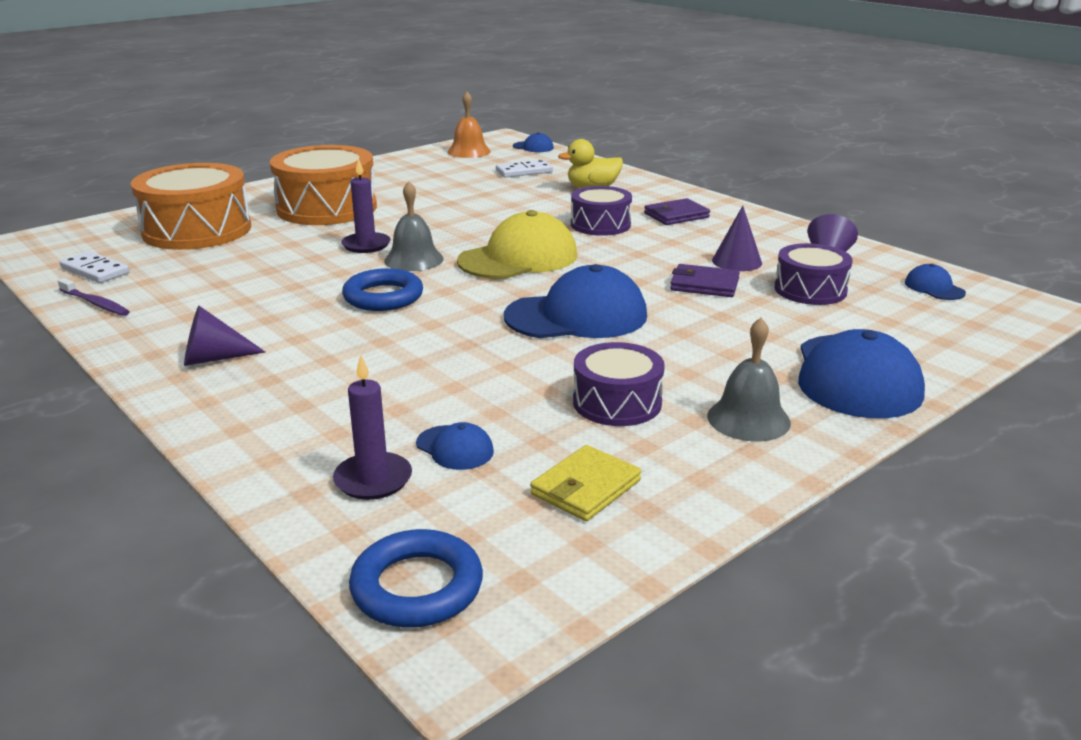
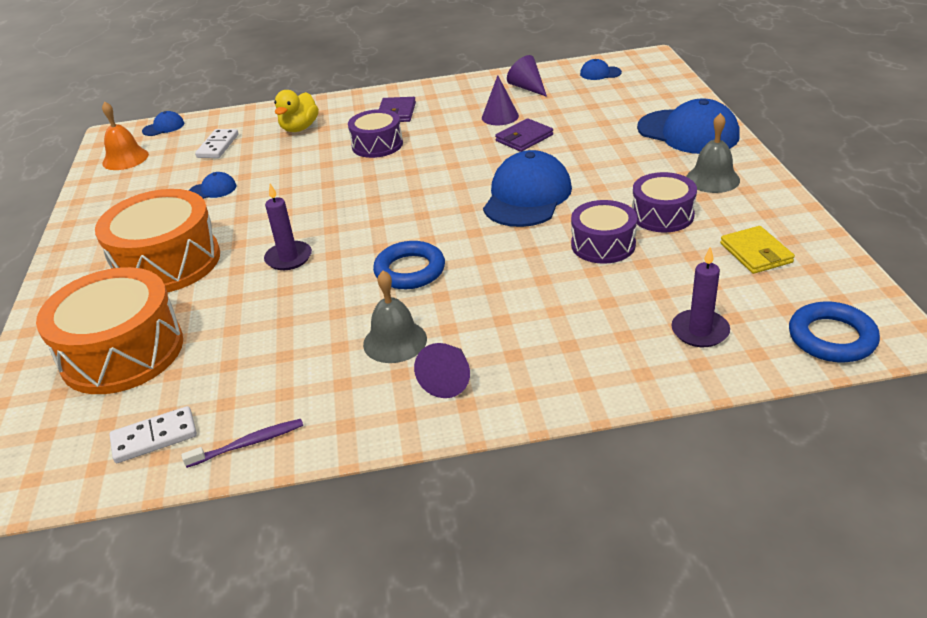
camera: 55 degrees left, 10 degrees up
grey bell [384,181,444,271] -> grey bell moved to [363,271,427,363]
blue cap [416,422,494,470] -> blue cap moved to [189,172,236,199]
yellow cap [457,210,577,279] -> none
purple drum [774,243,853,305] -> purple drum moved to [571,200,637,264]

